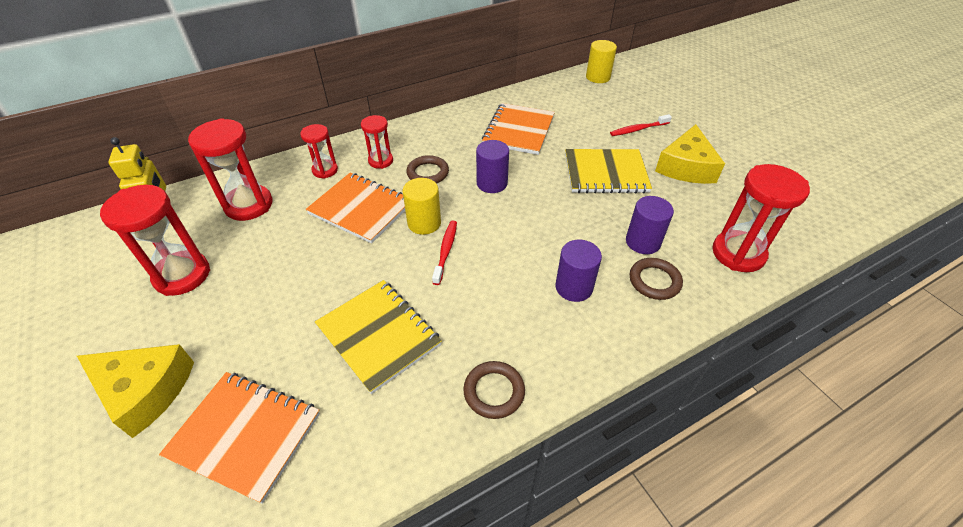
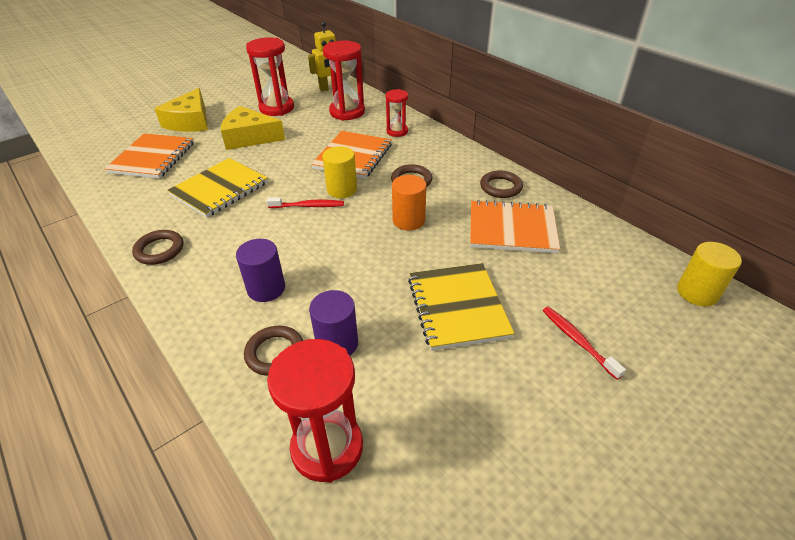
camera: 80 degrees right, 5 degrees down
red hourglass [361,115,393,169] -> none
purple cylinder [476,140,509,193] -> orange cylinder [392,175,427,230]
yellow cheese [655,124,725,184] -> yellow cheese moved to [221,106,285,150]
none -> brown ring [480,170,523,198]

